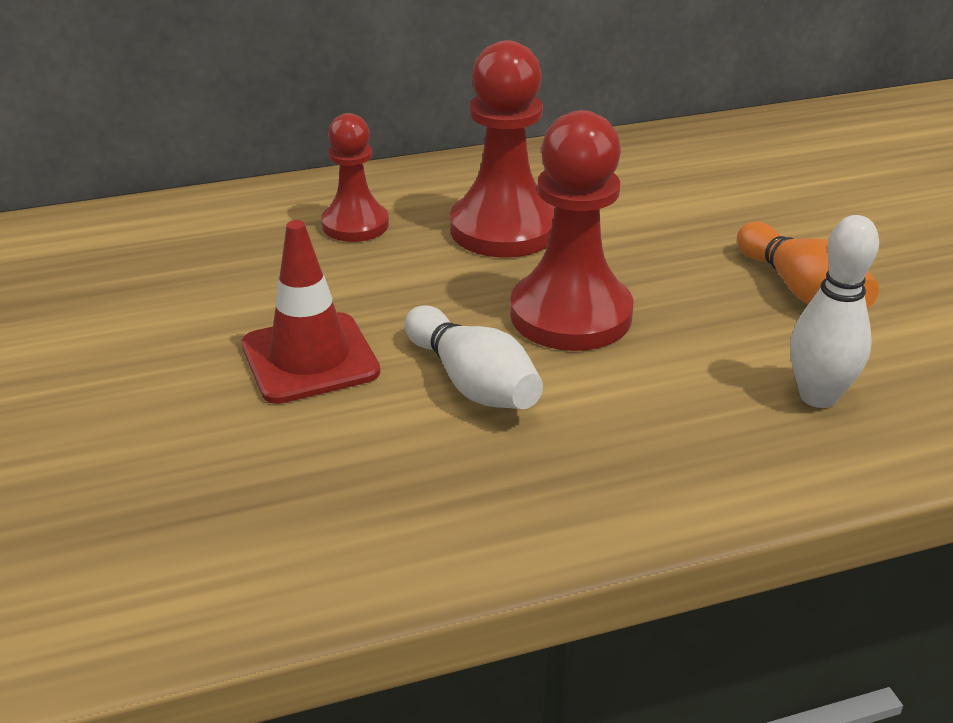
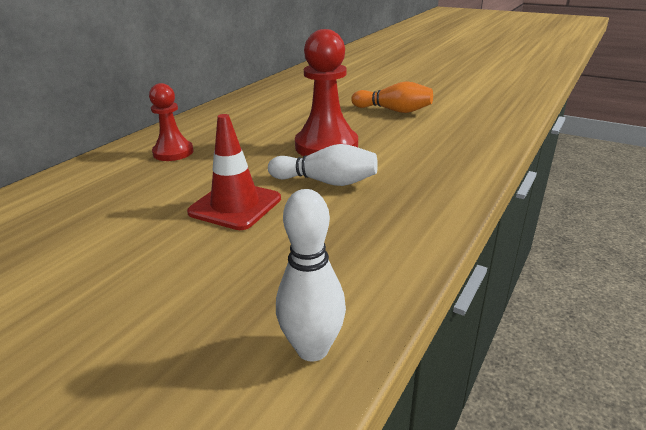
camera: 40 degrees left, 5 degrees down
red pawn [450,40,555,258] -> none
white bowling pin [790,215,879,408] -> white bowling pin moved to [276,189,346,362]

